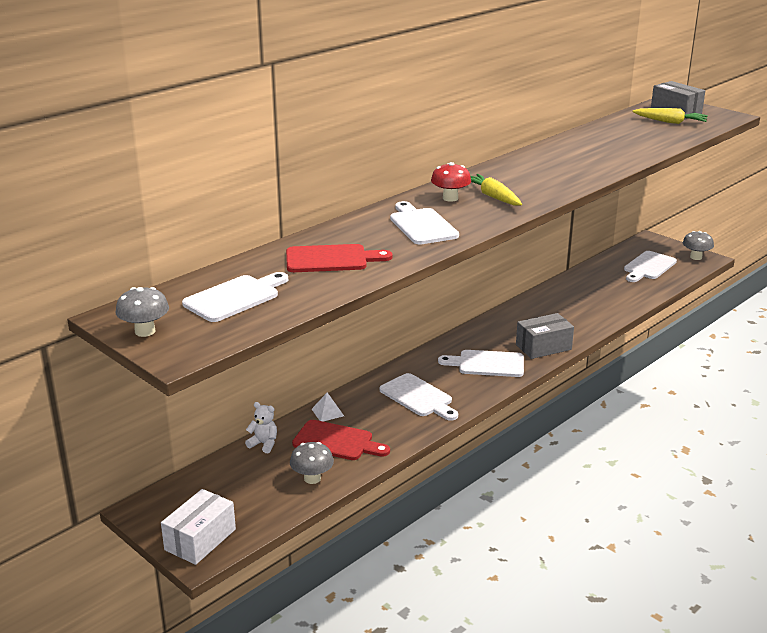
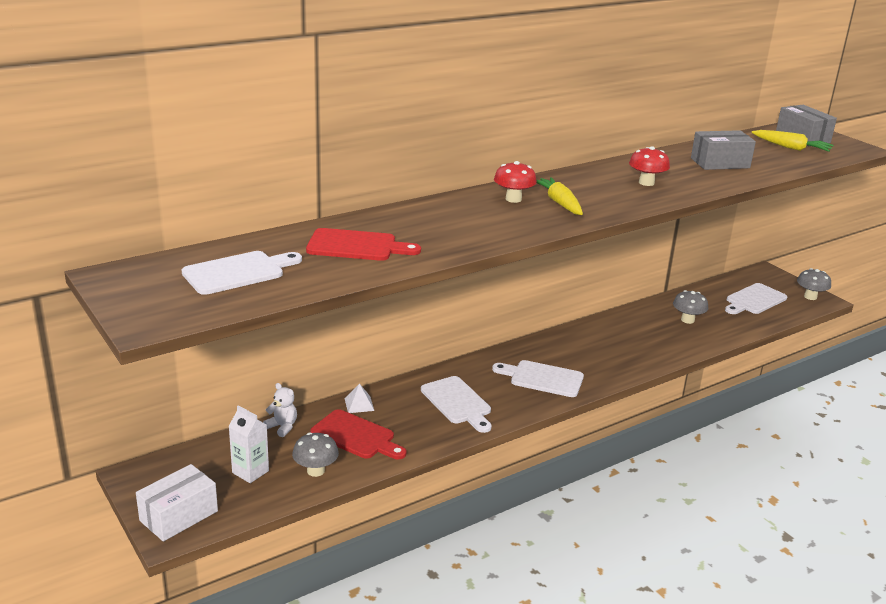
camera: 10 degrees right, 0 degrees up
grey mushroom [115,287,169,337] -> grey mushroom moved to [673,290,708,324]
white cutting board [390,201,459,245] -> none
grey box [516,313,574,359] -> grey box moved to [691,130,756,170]
none -> white carton [228,405,269,483]
none -> red mushroom [629,146,670,186]

